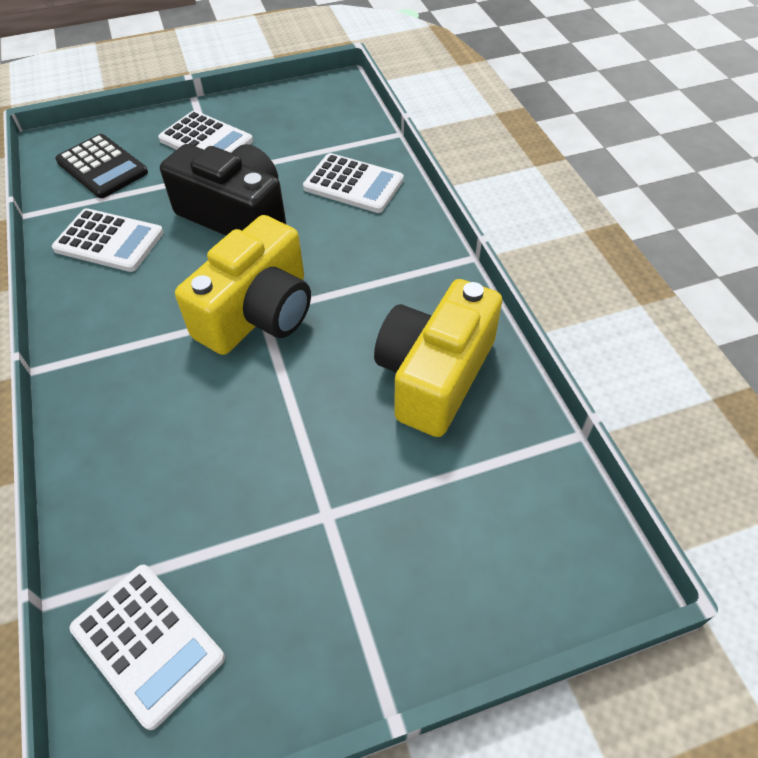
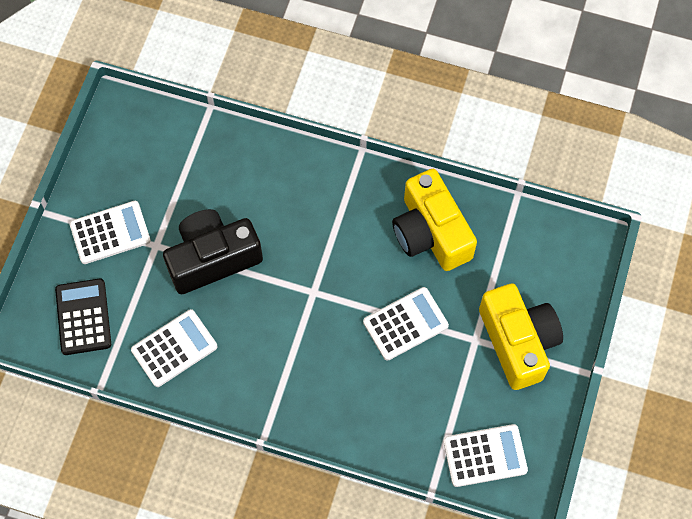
camera: 55 degrees left, 15 degrees up
black calculator [55,134,148,198] -> black calculator turned 90 degrees counterclockwise [55,278,111,355]
yellow camera [175,215,311,355] -> yellow camera moved to [479,283,563,390]
white calculator [303,153,404,213] -> white calculator moved to [363,287,449,361]

